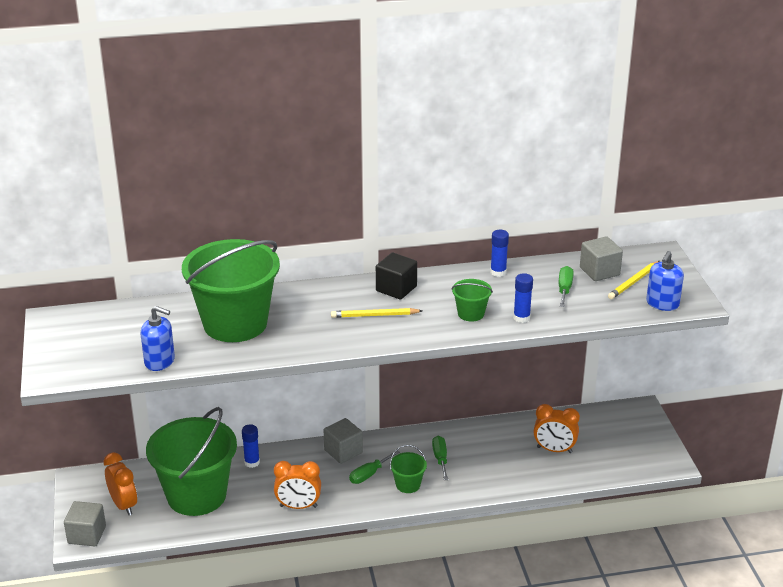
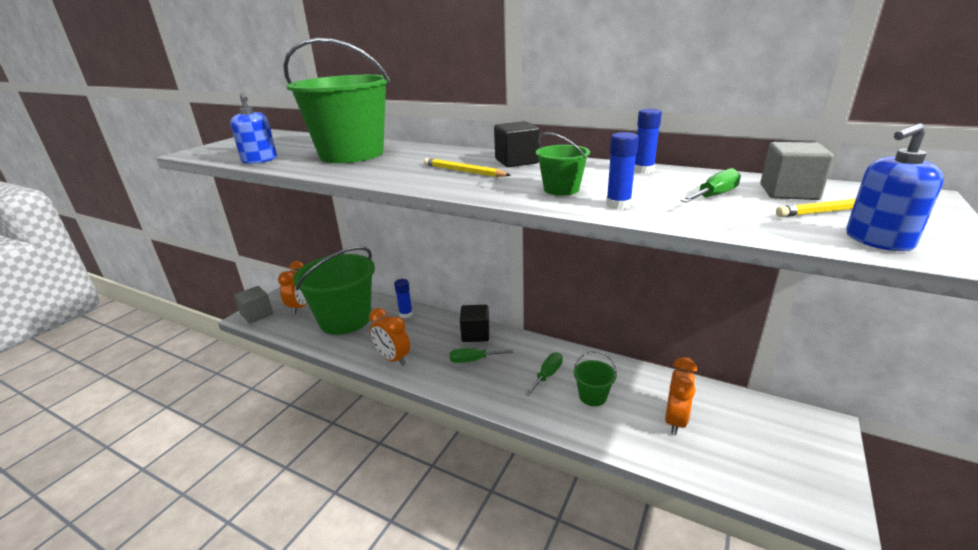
camera: 40 degrees right, 5 degrees down
grey cube [324,418,363,464] -> black cube [460,305,489,342]
green bucket [390,445,427,493] -> green bucket moved to [573,351,617,406]
orange clock [534,404,580,453] -> orange clock turned 120 degrees counterclockwise [665,357,697,435]

